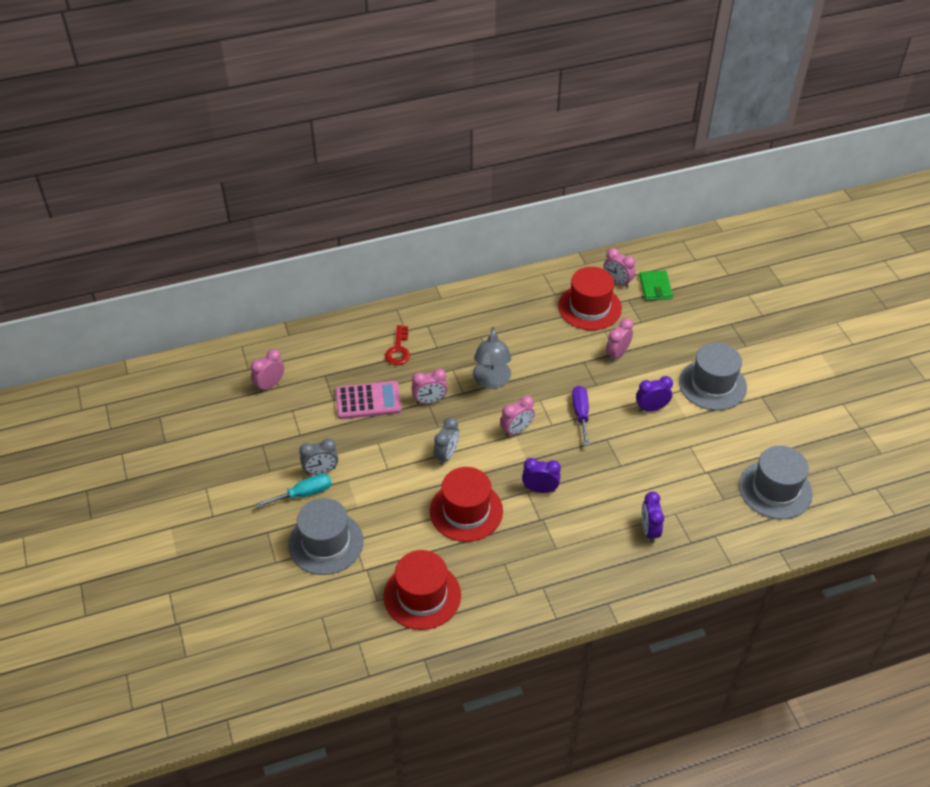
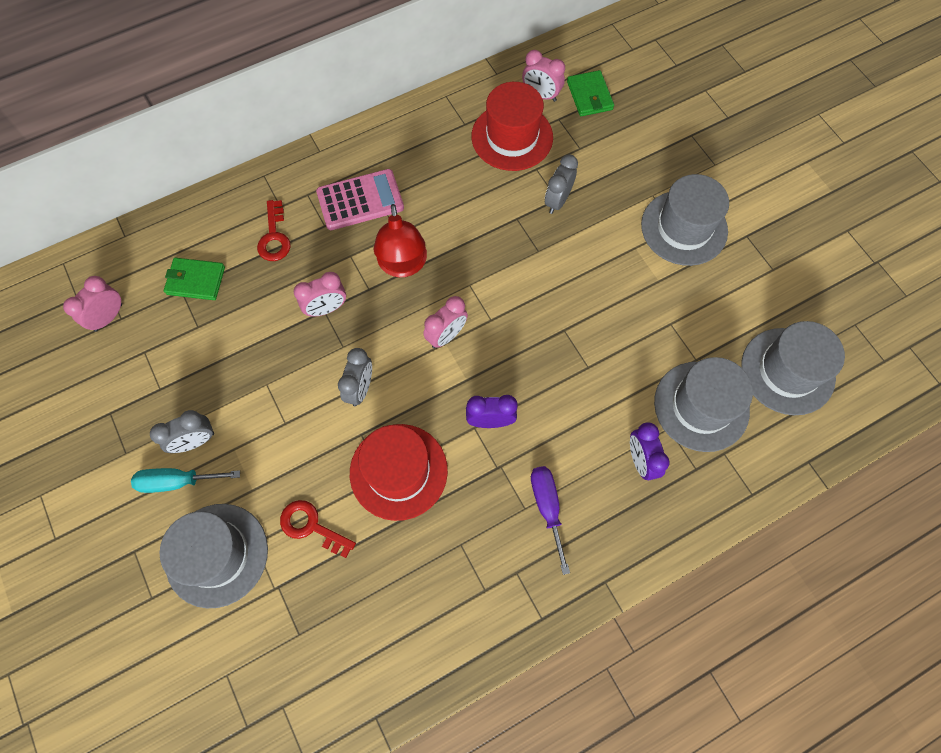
camera: 10 degrees left, 20 degrees up
turquoise screwdriver [256,474,332,508] -> turquoise screwdriver turned 150 degrees counterclockwise [131,468,240,493]
pink calculator [335,381,402,419] -> pink calculator moved to [316,169,404,230]
red hat [384,550,461,630] -> none
grey lamp [473,327,512,389] -> red lamp [374,204,427,277]
purple screwdriver [572,386,589,446] -> purple screwdriver moved to [531,466,570,575]
pink clock [606,318,633,362] -> grey clock [545,154,578,214]
purple clock [636,376,673,412] -> none
none -> green wallet [164,258,225,300]
none -> red key [280,500,356,558]
none -> grey hat [654,357,753,452]

